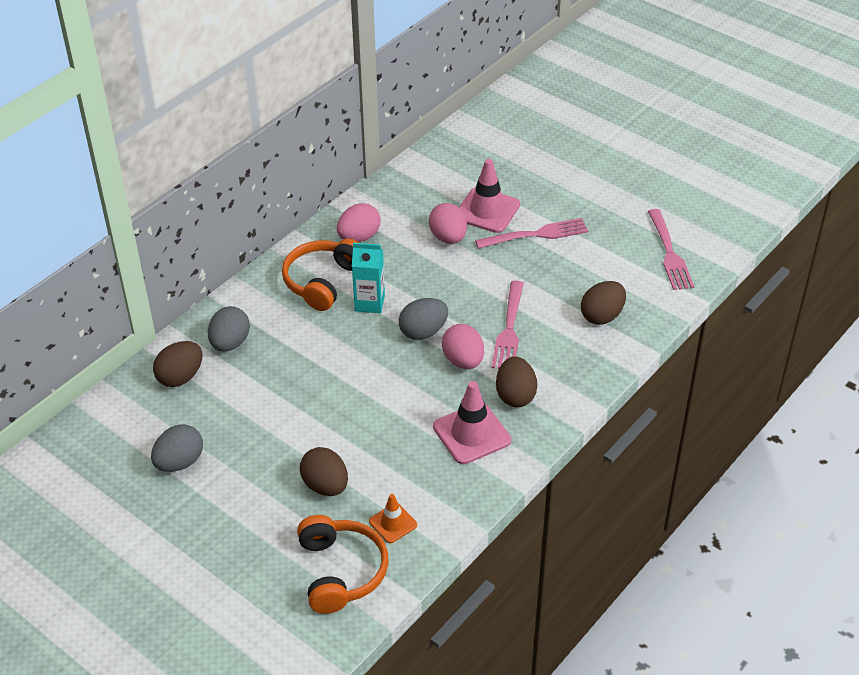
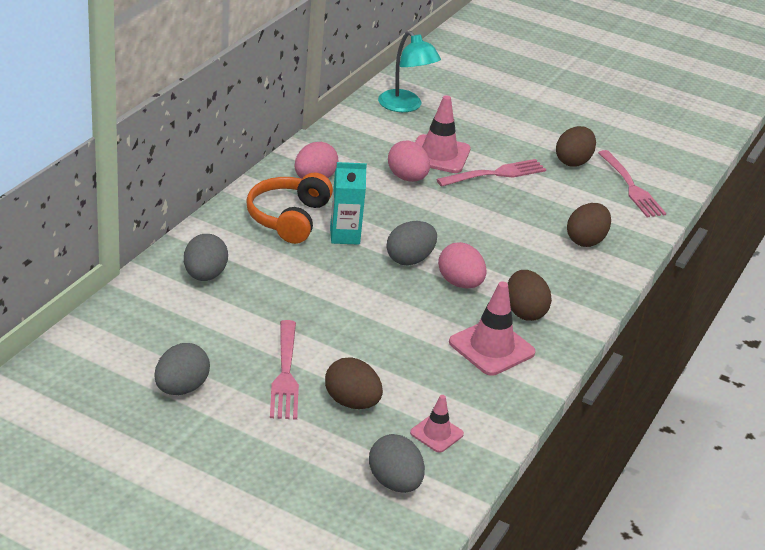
camera: 15 degrees left, 10 degrees down
brown egg [153,341,202,387] -> brown egg moved to [556,126,596,167]
orange headphones [297,515,389,614] -> grey egg [369,434,425,493]
orange traffic cone [369,494,417,543] -> pink traffic cone [410,395,464,453]
pink fork [491,280,524,369] -> pink fork moved to [270,320,299,420]
none -> turquoise lamp [378,31,441,112]

